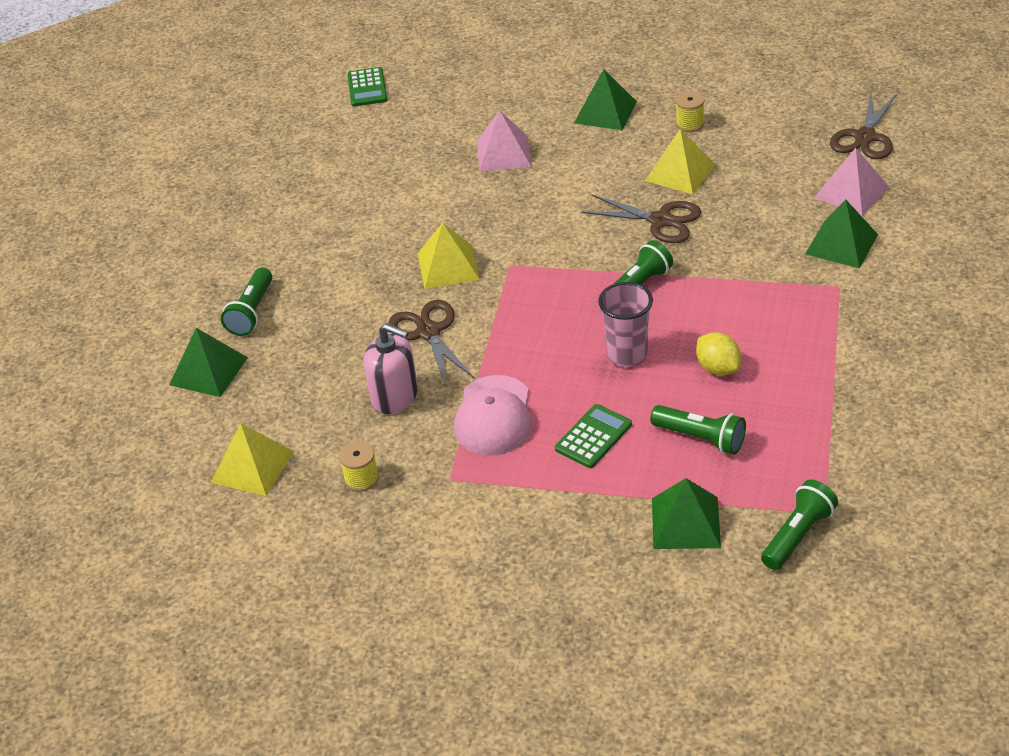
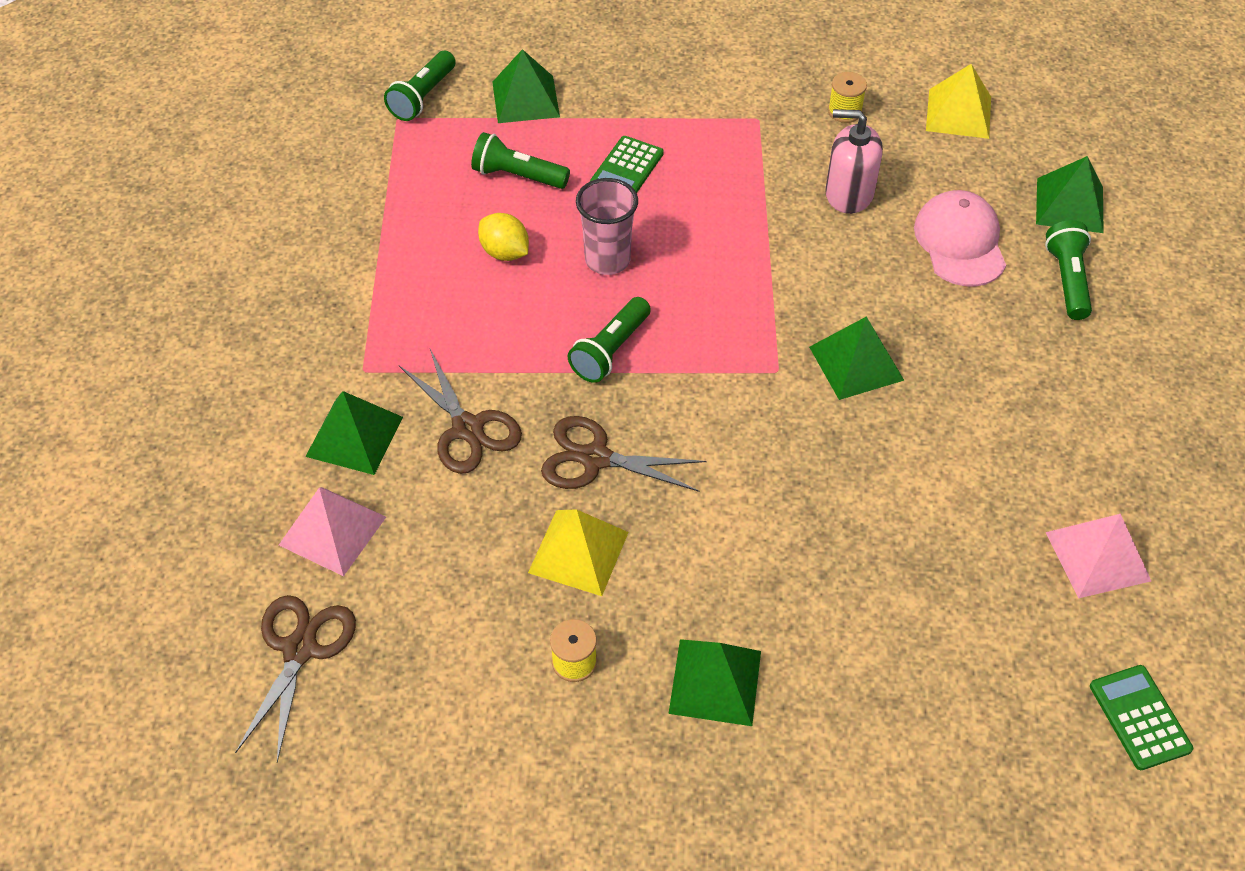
camera: 165 degrees right, 10 degrees up
brown scissors [388,300,475,387] -> brown scissors moved to [399,349,522,474]
yellow pyramid [418,223,480,289] -> green pyramid [809,317,904,400]
pink cap [454,375,532,456] -> pink cap moved to [914,190,1006,286]
pink pyramid [477,110,531,172] -> pink pyramid moved to [1046,514,1151,598]

